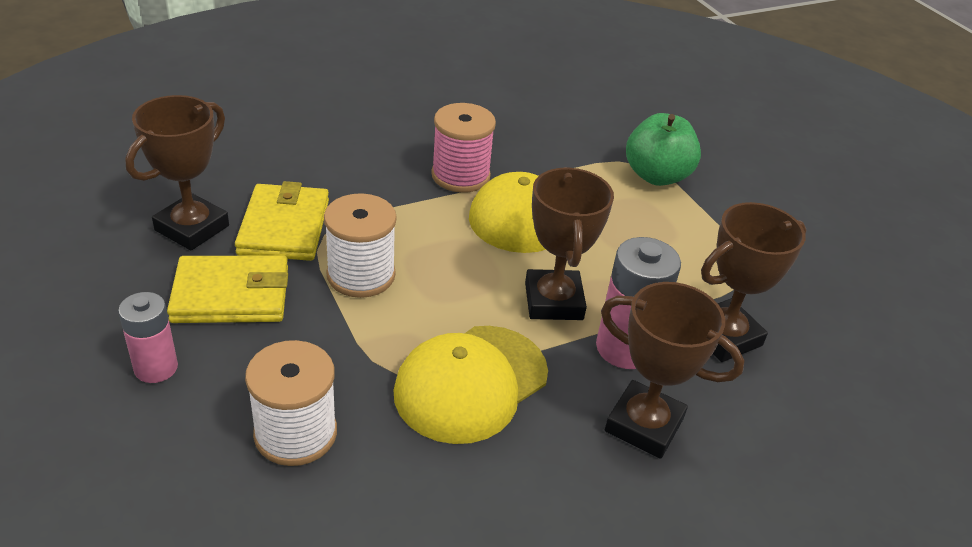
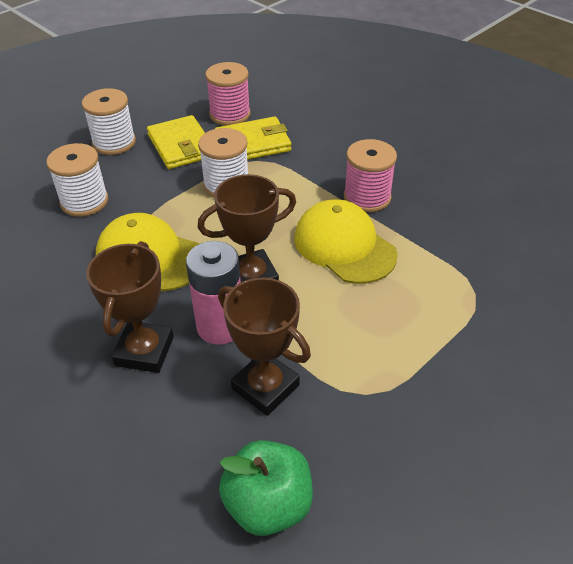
camera: 75 degrees right, 5 degrees up
pink battery [118,292,178,383] -> white spool [82,88,136,155]
brown trophy [125,95,229,250] -> pink spool [205,62,251,126]
green apple [626,113,701,186] -> green apple moved to [219,440,313,536]

